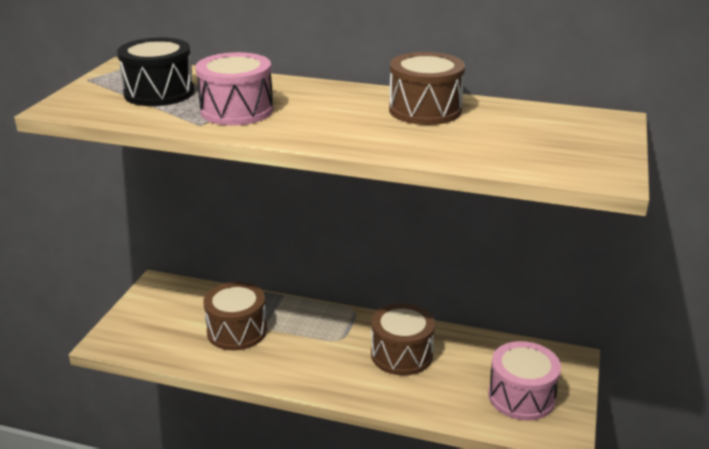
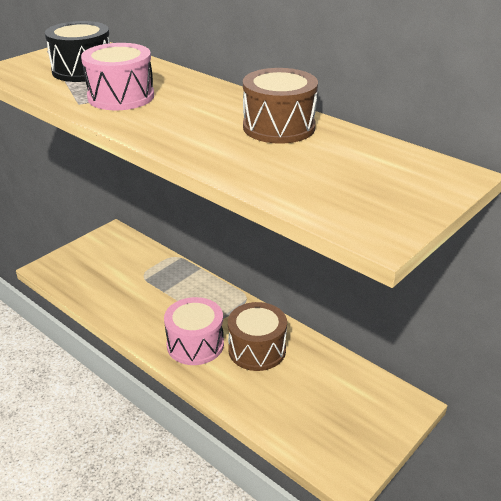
camera: 25 degrees right, 5 degrees up
brown drum [203,282,267,350] -> none
pink drum [488,341,561,421] -> pink drum moved to [164,297,224,365]

